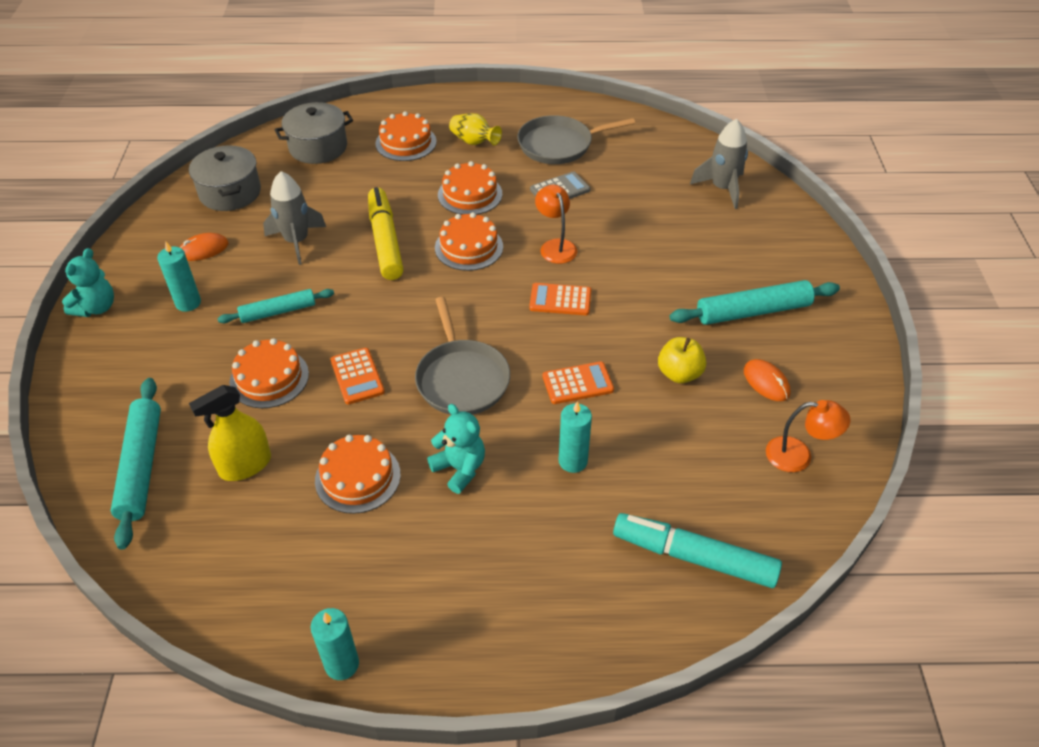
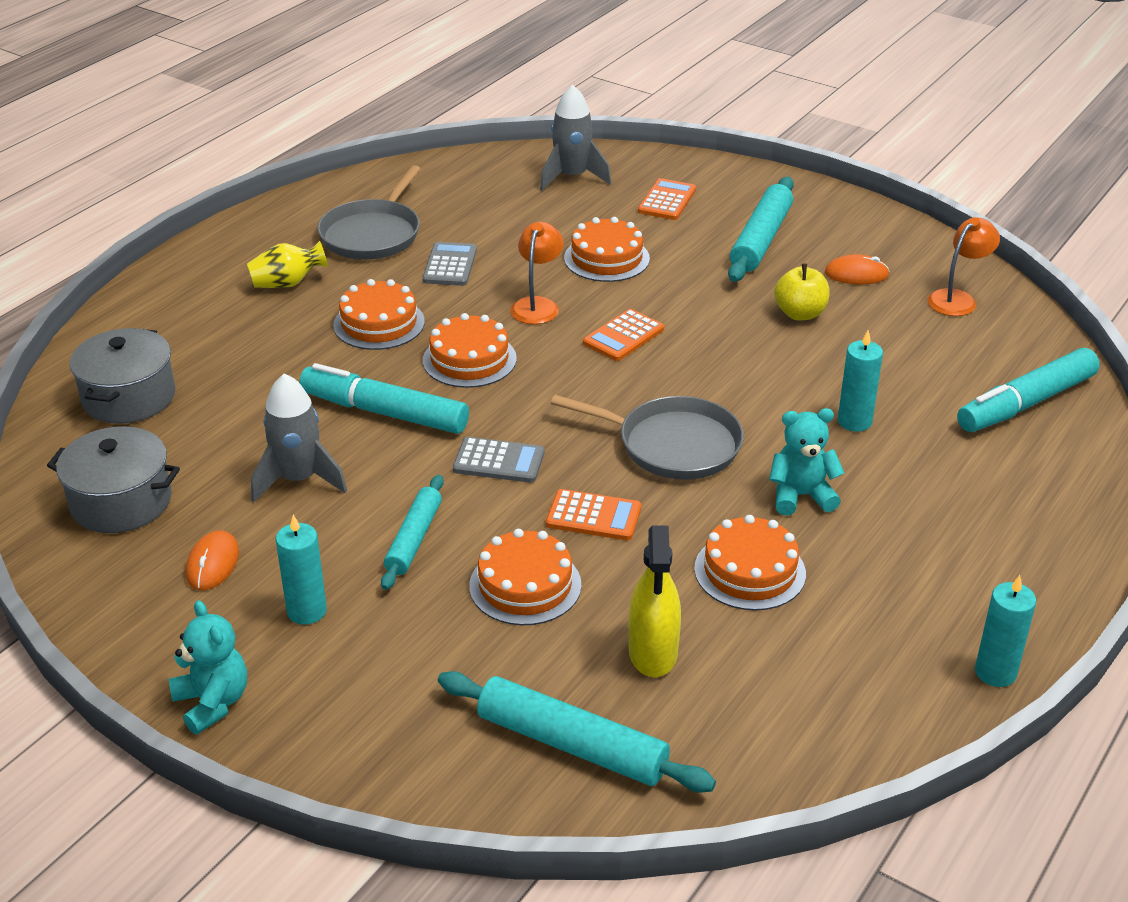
camera: 55 degrees left, 10 degrees down
yellow marker [368,187,404,280] -> turquoise marker [299,363,469,434]
orange cake [375,111,437,161] -> orange cake moved to [564,217,650,282]
orange lamp [535,185,577,264] -> orange lamp turned 90 degrees clockwise [510,222,564,324]
orange calculator [543,361,614,404] -> orange calculator moved to [638,178,696,220]
none -> grey calculator [453,437,544,483]

